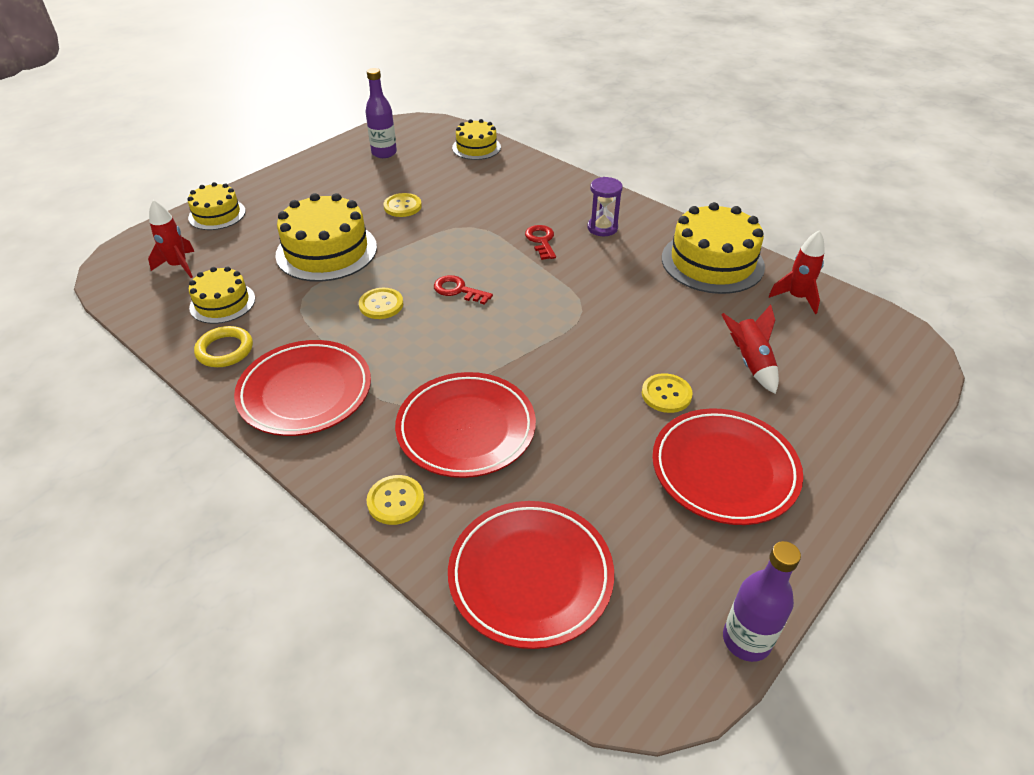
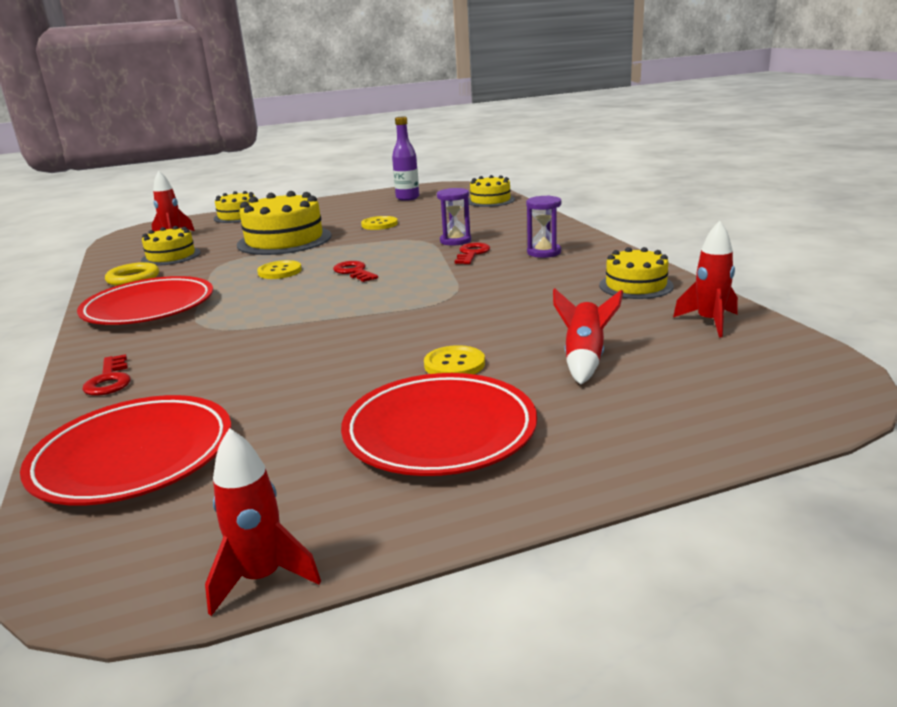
camera: 30 degrees right, 20 degrees down
yellow button [367,475,424,525] -> red key [82,354,131,396]
red plate [395,372,536,478] -> none
yellow cake [662,202,765,294] -> yellow cake [599,247,674,299], size x0.59
purple bottle [723,541,801,662] -> red rocket [205,428,321,616]
none -> purple hourglass [437,188,471,246]

